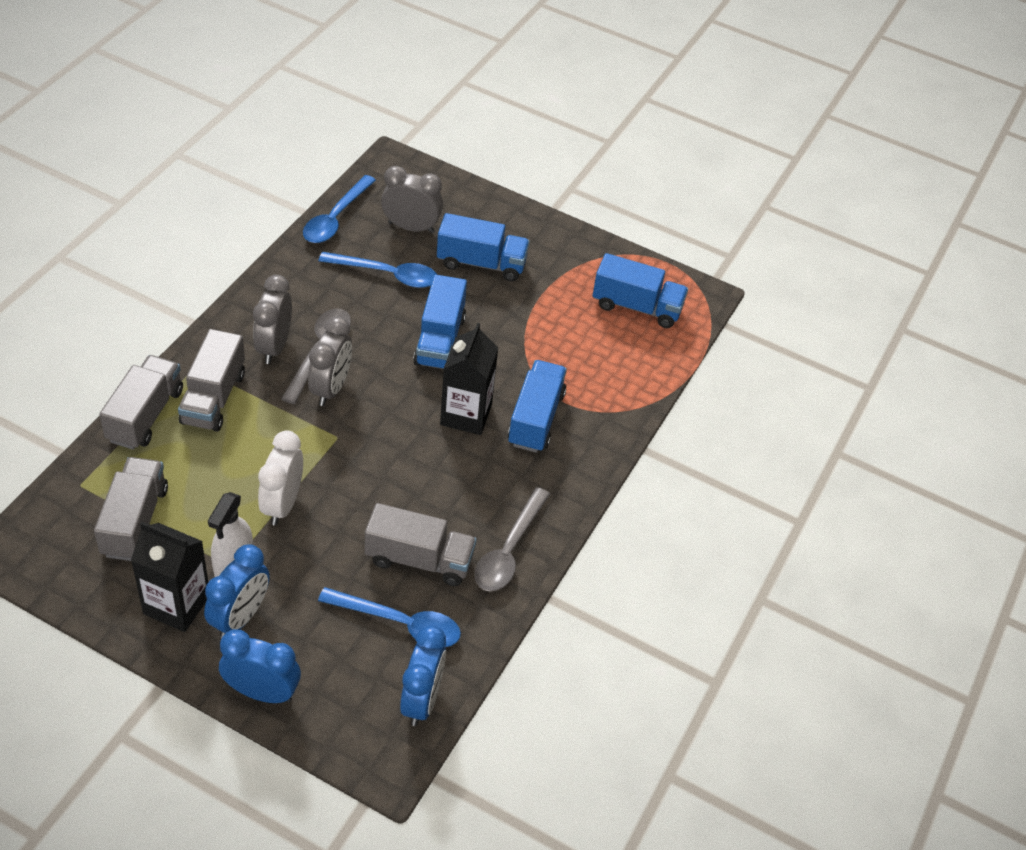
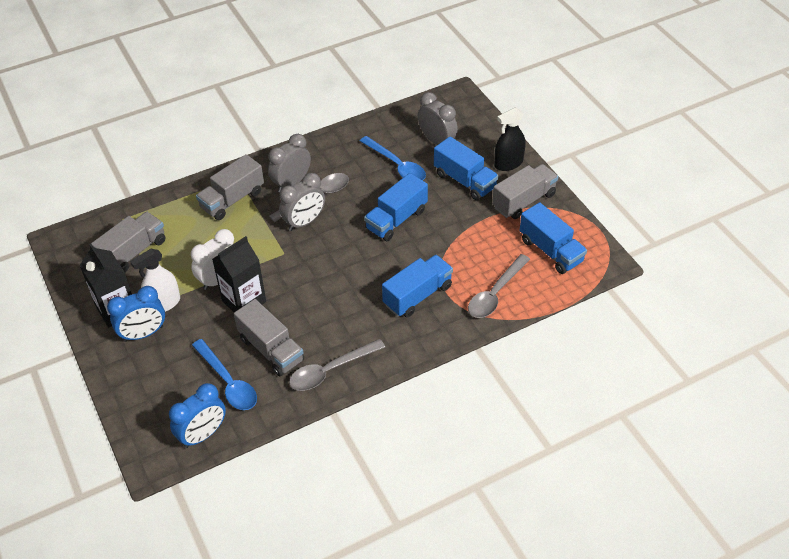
camera: 40 degrees right, 0 degrees up
grey truck [99,355,183,450] -> grey truck moved to [492,164,558,219]
blue clock [219,629,301,703] -> none
blue spoon [303,175,376,243] -> none
black carton [440,323,498,435] -> black carton moved to [212,236,266,312]
none -> grey spoon [468,254,530,318]
none -> black spray bottle [494,107,526,171]

